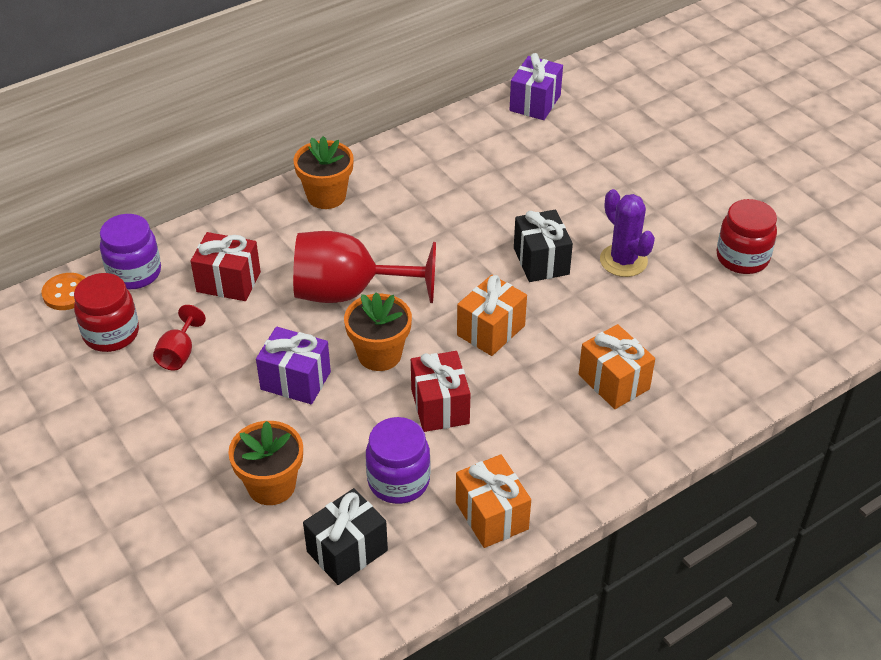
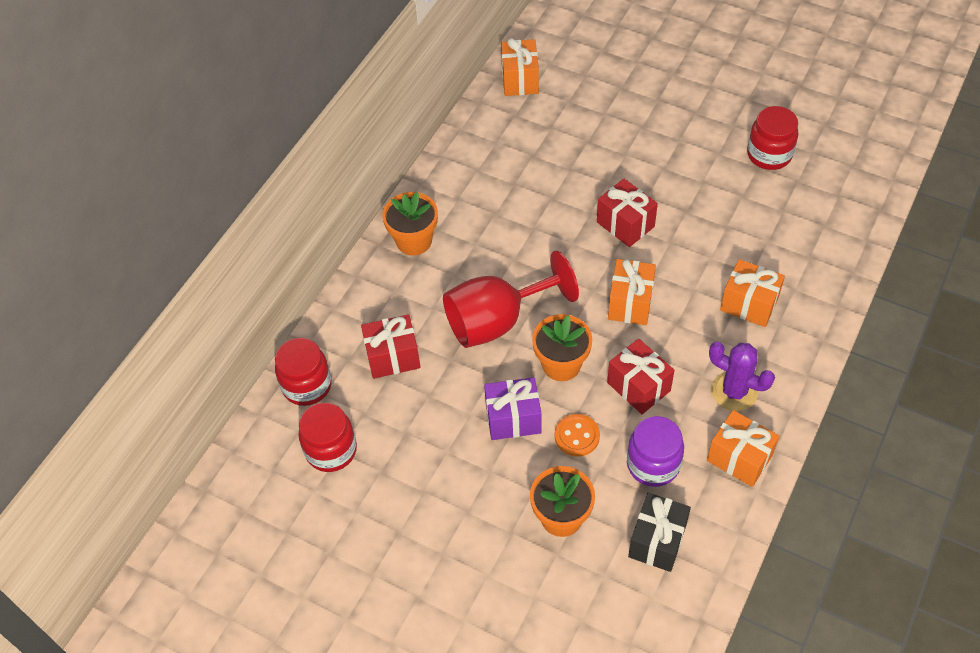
camera: 25 degrees left, 10 degrees up
orange button [42,273,85,310] -> orange button moved to [555,414,600,457]
purple jar [100,214,161,289] -> red jar [275,338,332,406]
red goblet [153,305,206,370] -> none
purple gift [510,53,563,120] -> orange gift [501,38,539,96]
black gift [514,210,573,282] -> red gift [597,179,658,247]
purple cactus [600,189,655,277] -> purple cactus moved to [709,342,775,411]

